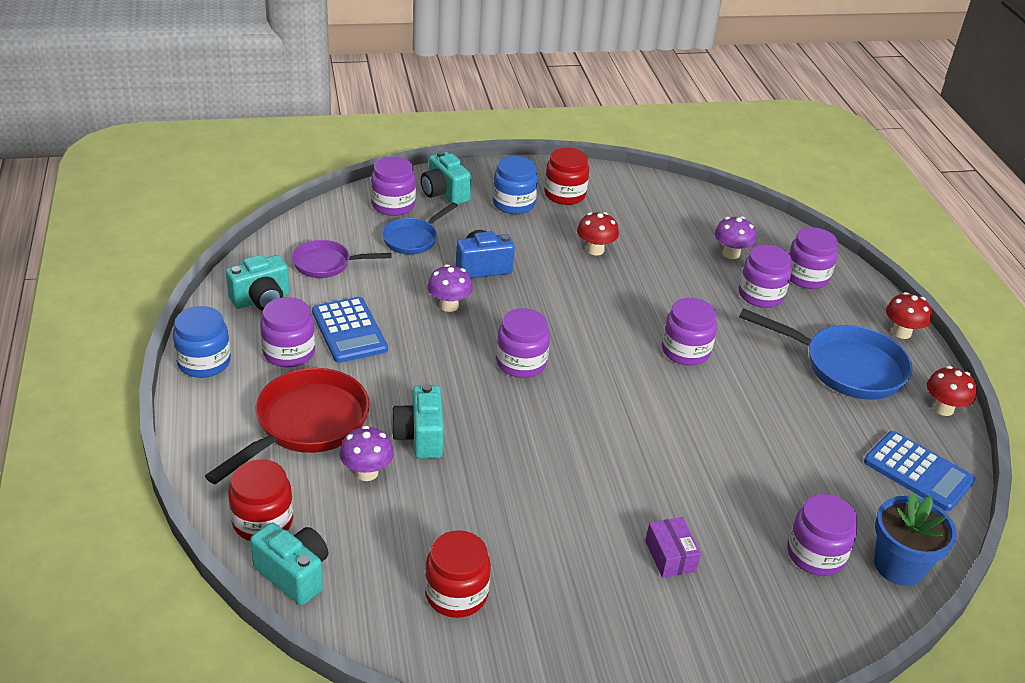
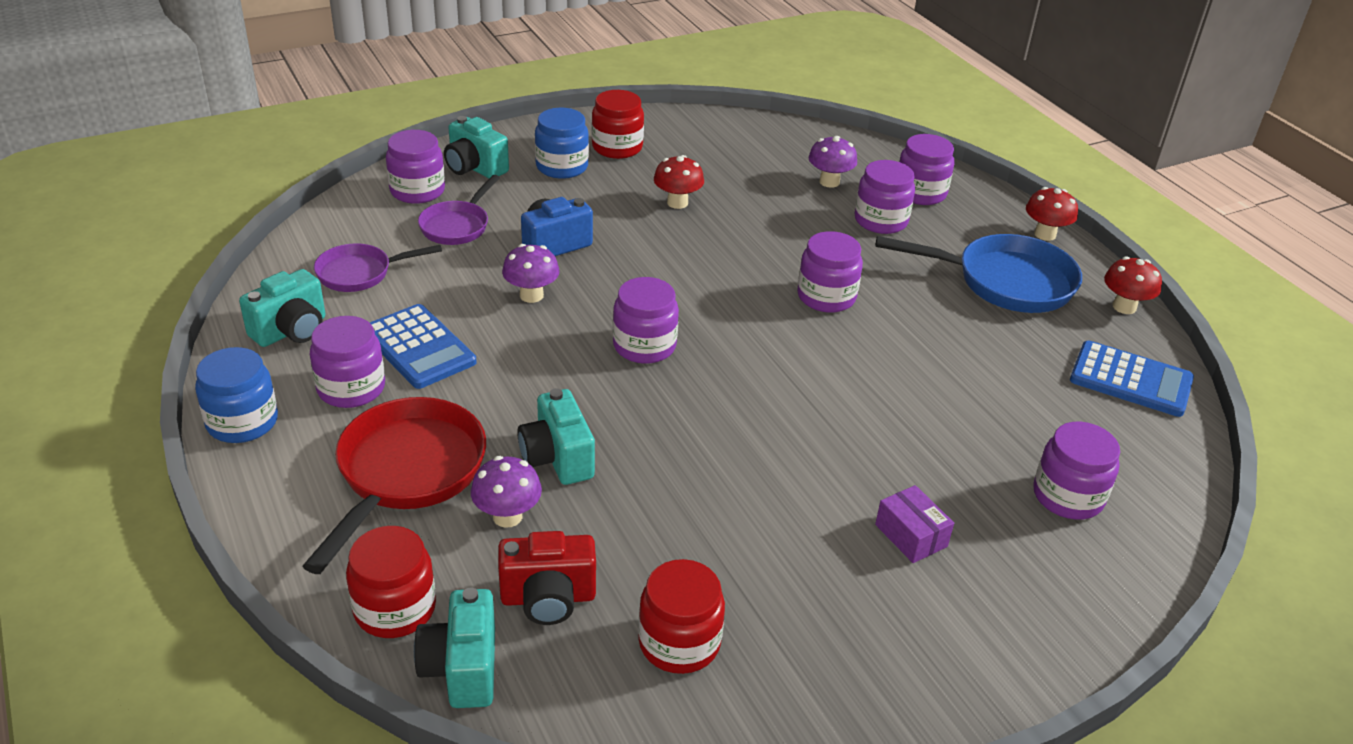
camera: 15 degrees left, 0 degrees up
turquoise camera [250,522,329,605] -> turquoise camera turned 120 degrees counterclockwise [414,587,495,708]
blue pan [382,202,458,255] -> purple pan [418,175,500,245]
blue flower pot [874,492,957,586] -> none
none -> red camera [498,531,596,625]

